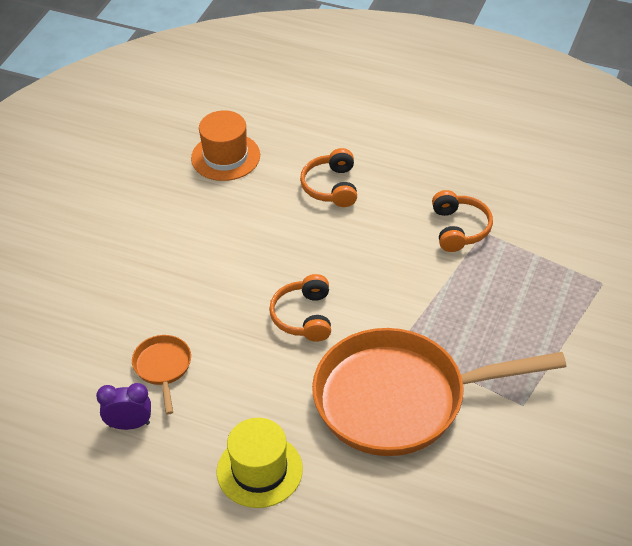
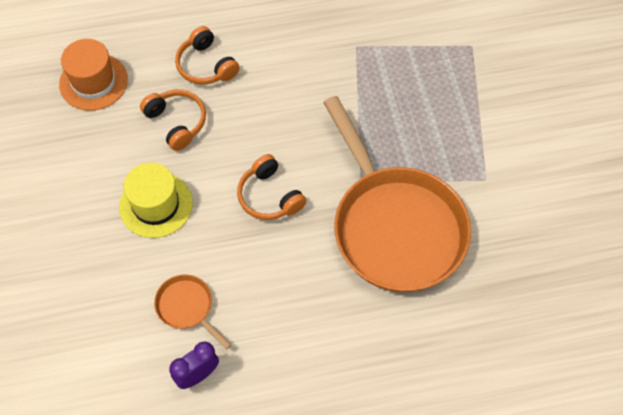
camera: 35 degrees left, 15 degrees up
yellow hat [217,418,303,508] -> yellow hat moved to [119,163,193,238]
orange pan [312,328,566,456] -> orange pan turned 75 degrees counterclockwise [323,96,471,292]
orange headphones [432,190,493,252] -> orange headphones moved to [140,89,206,151]

